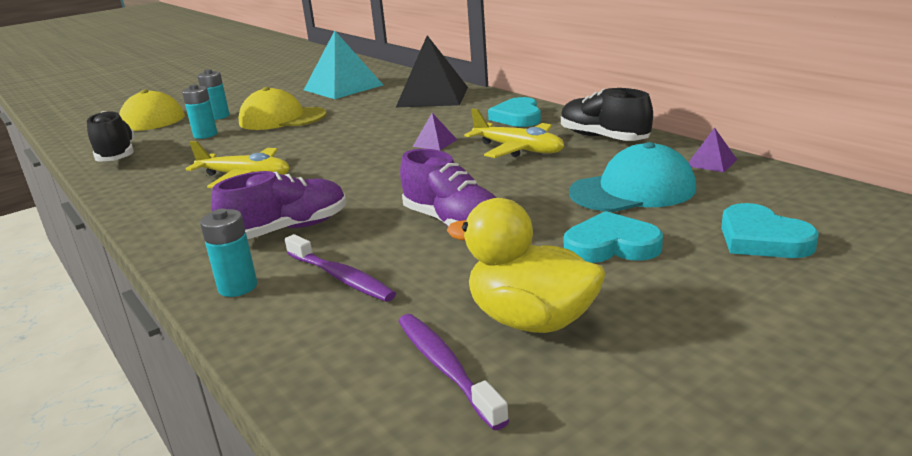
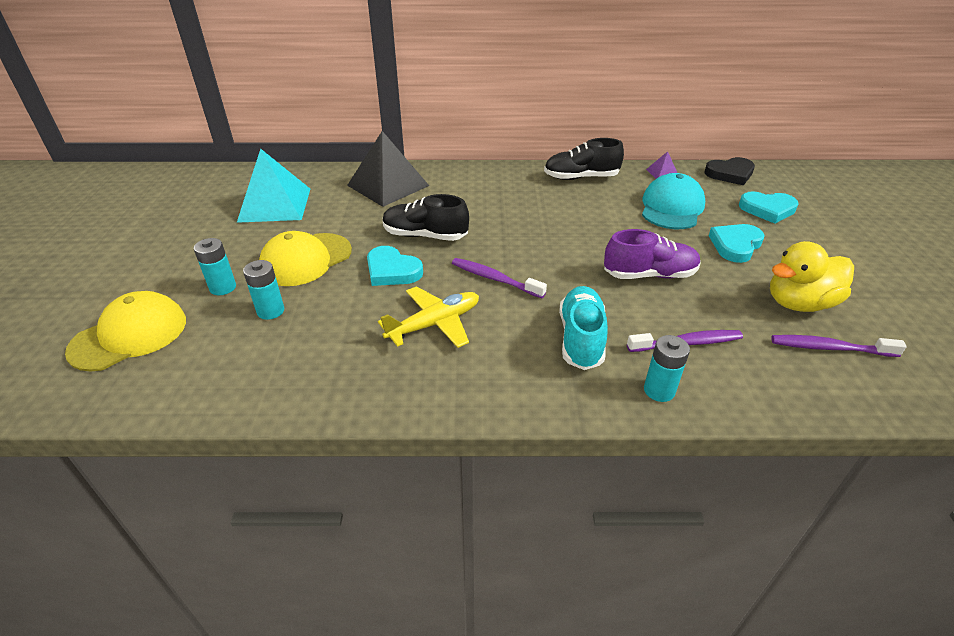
camera: 55 degrees left, 15 degrees up
black shoe [87,111,135,162] -> black shoe moved to [383,194,469,241]
purple shoe [211,171,346,239] -> turquoise shoe [559,286,608,370]
purple pyramid [413,113,457,150] -> none
yellow plane [464,108,564,158] -> none
turquoise heart [488,97,541,127] -> turquoise heart moved to [367,246,423,286]
none -> purple toothbrush [452,258,547,298]
none -> black heart [704,157,755,185]

